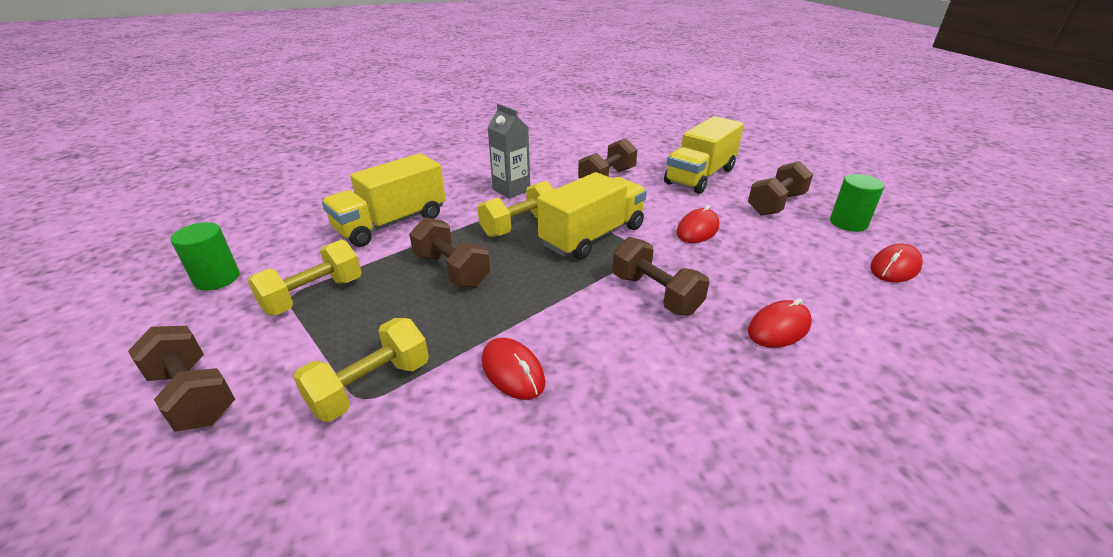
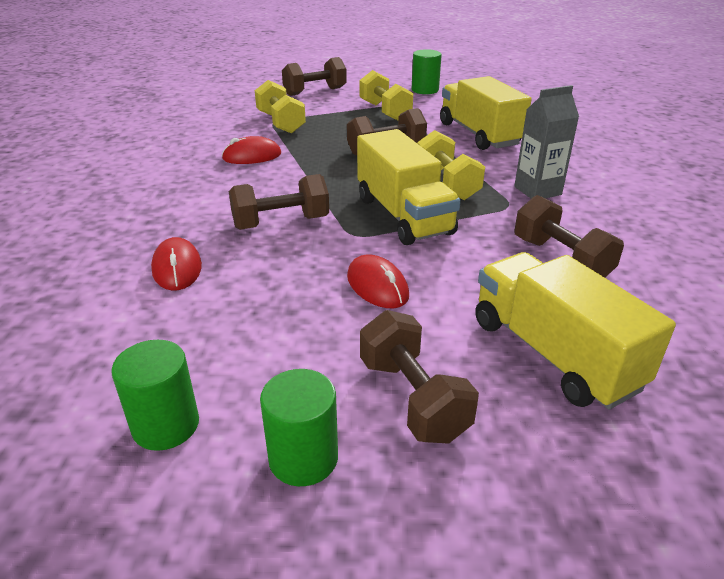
camera: 110 degrees right, 0 degrees up
red mouse [870,244,923,282] -> green cylinder [111,340,199,451]

